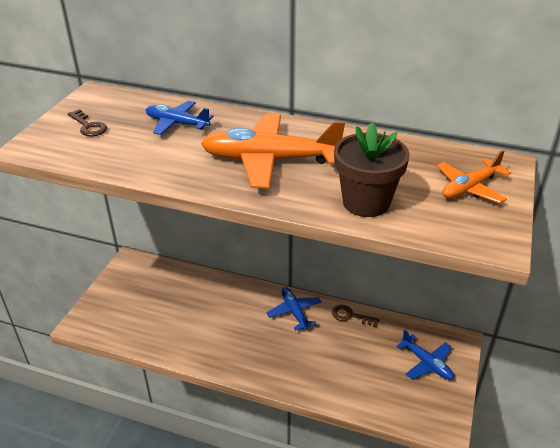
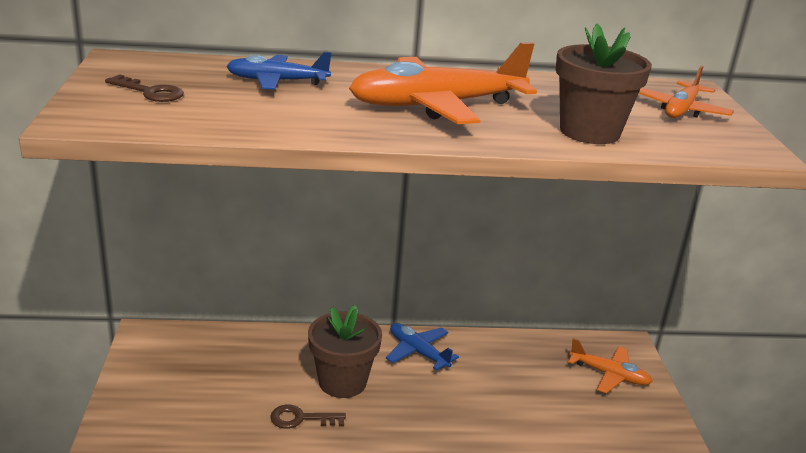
camera: 25 degrees left, 10 degrees down
brown key [332,305,380,328] -> brown key moved to [270,405,346,429]
blue plane [396,330,454,380] -> orange plane [568,338,653,393]
none -> brown flower pot [308,305,382,398]

